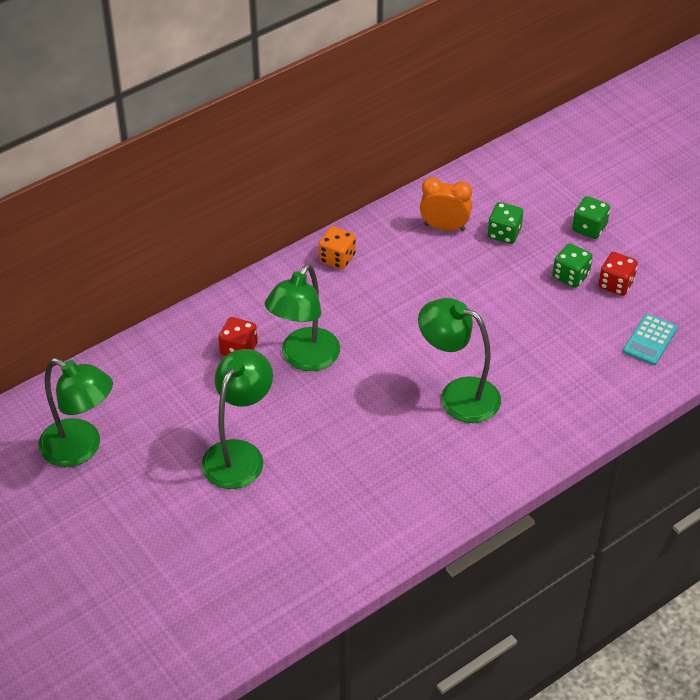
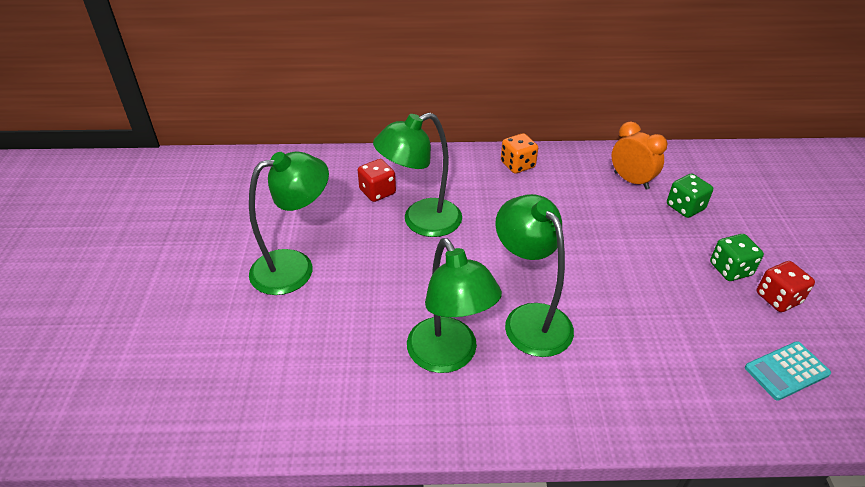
camera: 35 degrees right, 5 degrees down
green lamp [39,358,113,467] -> green lamp moved to [407,238,502,373]
green dice [572,196,610,239] -> none

